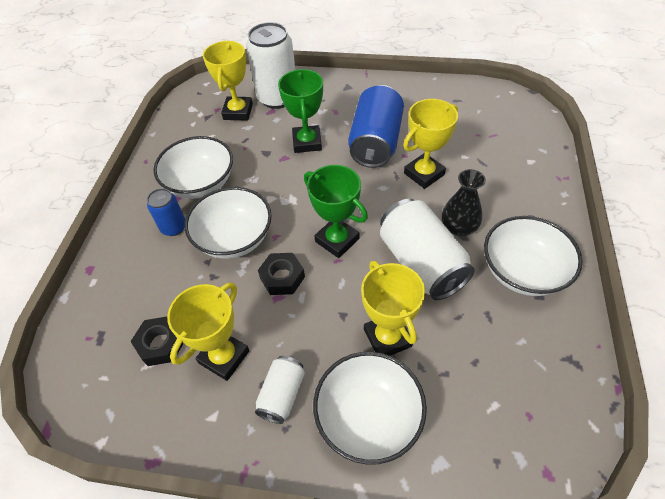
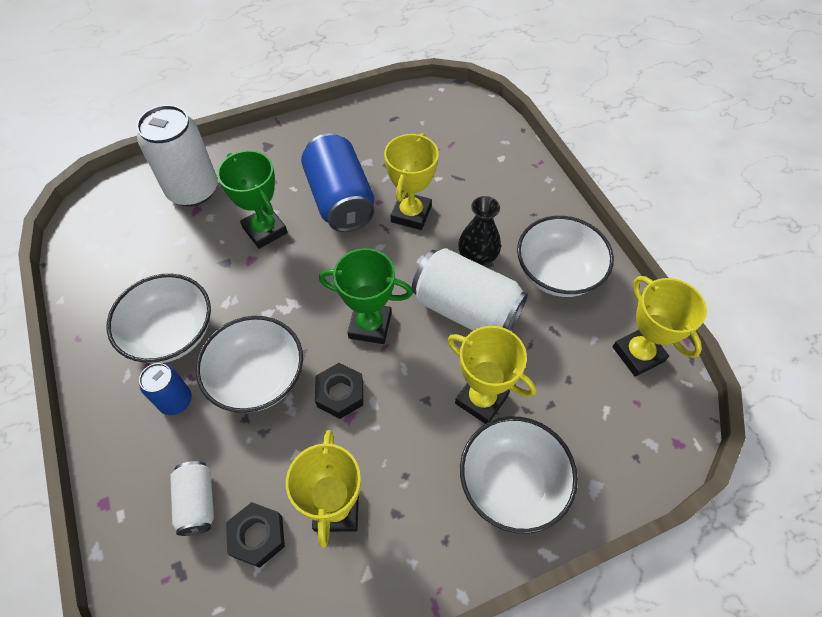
camera: 35 degrees left, 5 degrees up
yellow trophy [203,41,253,121] -> yellow trophy moved to [613,276,707,377]
white can [255,356,305,424] -> white can moved to [170,461,214,536]

